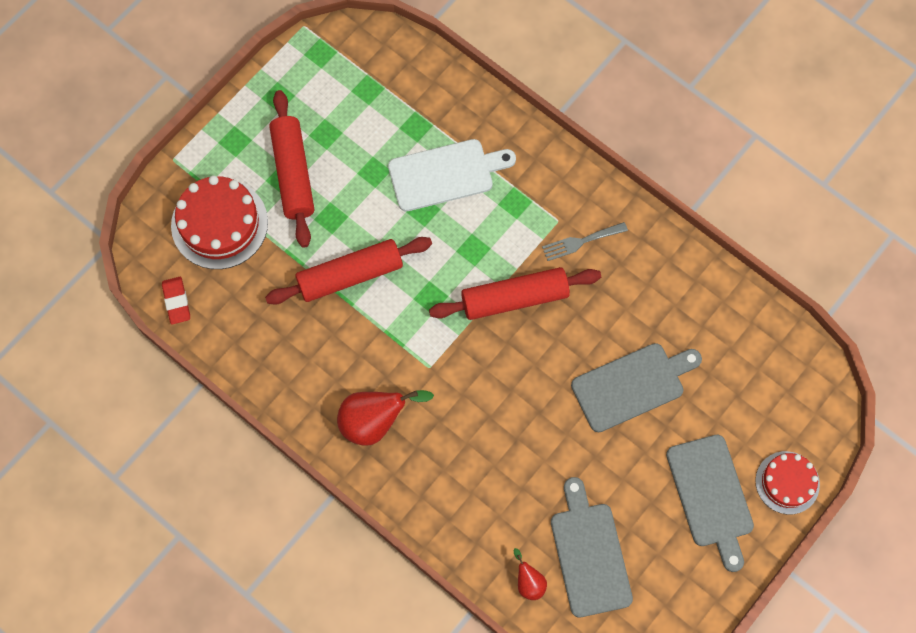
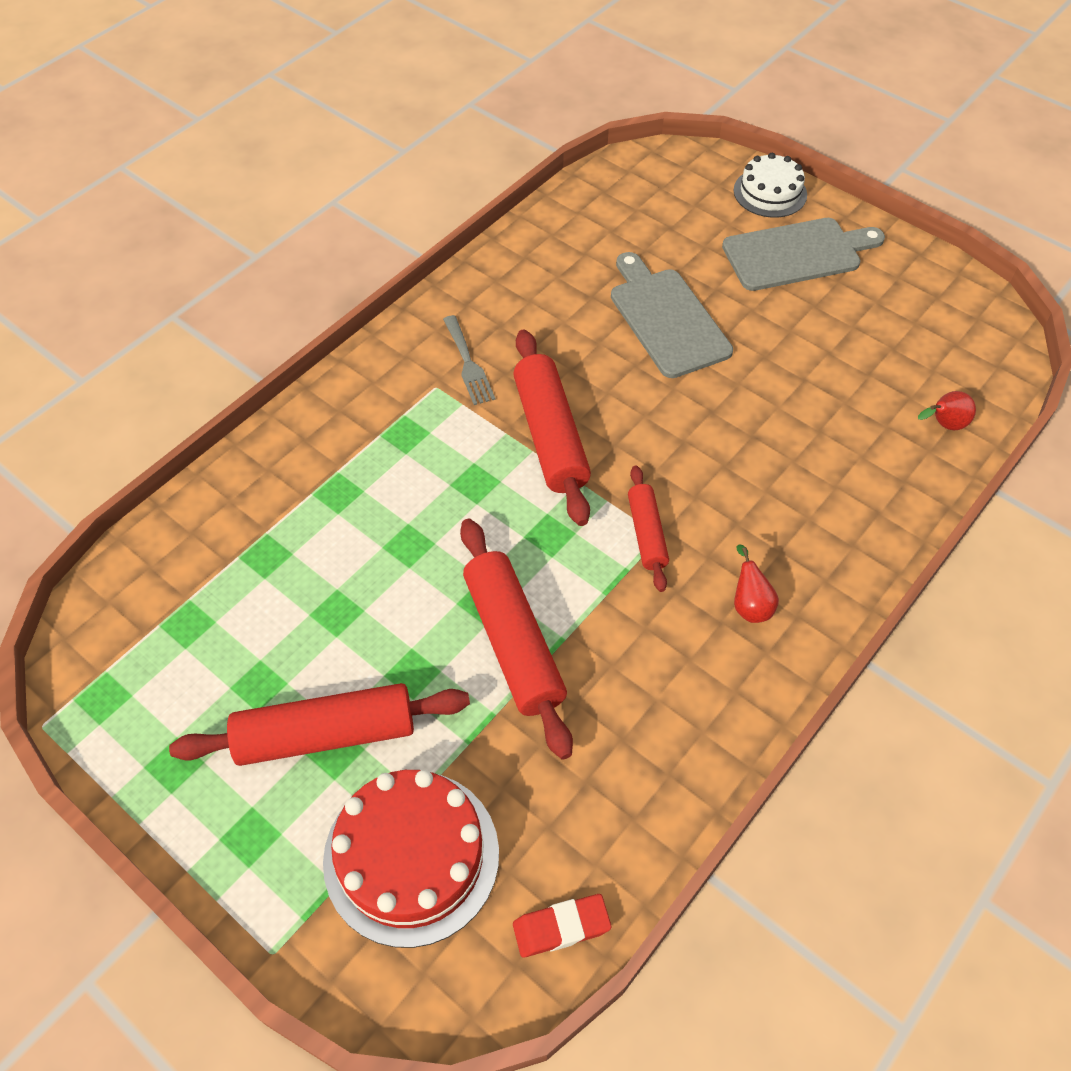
camera: 90 degrees left, 15 degrees down
red pear [337,390,434,446] -> red pear [734,544,779,623], size x0.53
white cutting board [388,139,516,212] -> none
grey cutting board [551,477,633,617] -> none
red cake [755,451,820,514] -> white cake [734,153,807,218]
none -> red rolling pin [628,466,669,592]

